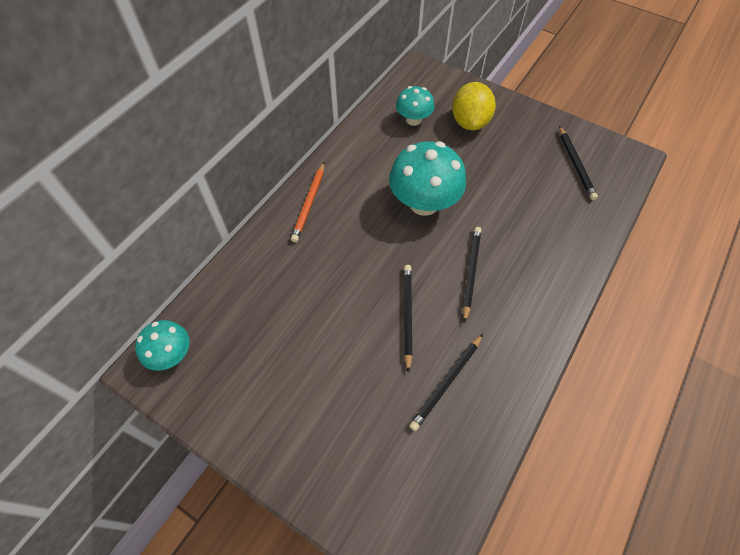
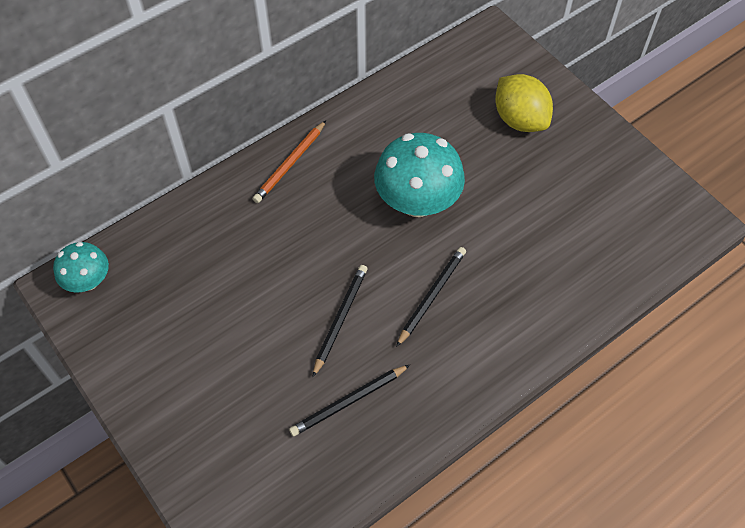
camera: 20 degrees right, 0 degrees up
turquoise mushroom [396,86,434,126] -> none
yellow lemon [452,82,496,130] -> yellow lemon turned 60 degrees counterclockwise [495,74,553,132]
black pencil [559,126,598,200] -> none

